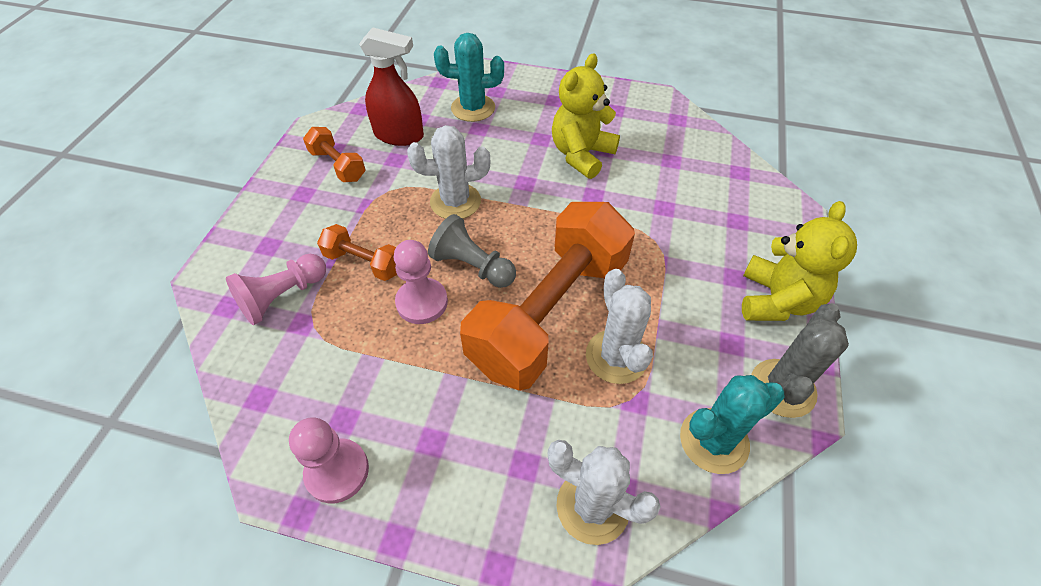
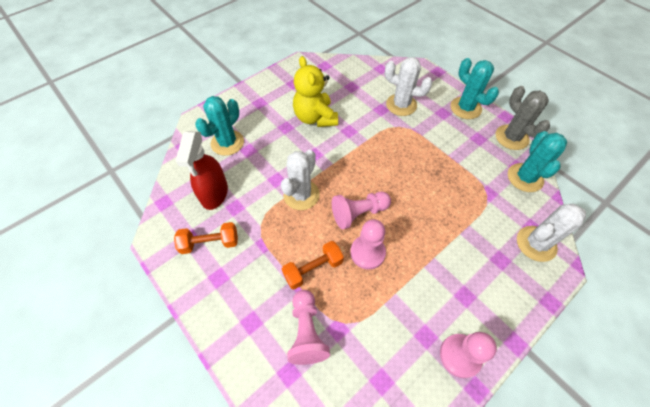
camera: 55 degrees left, 5 degrees up
red spray bottle [359,27,424,146] -> red spray bottle turned 135 degrees clockwise [176,131,228,210]
grey pawn [428,214,516,288] -> pink pawn [332,192,391,229]
orange dumbbell [460,202,635,390] -> none
white cactus [586,269,653,384] -> white cactus moved to [385,57,433,116]
yellow teddy bear [742,201,857,321] -> turquoise cactus [450,58,499,119]

